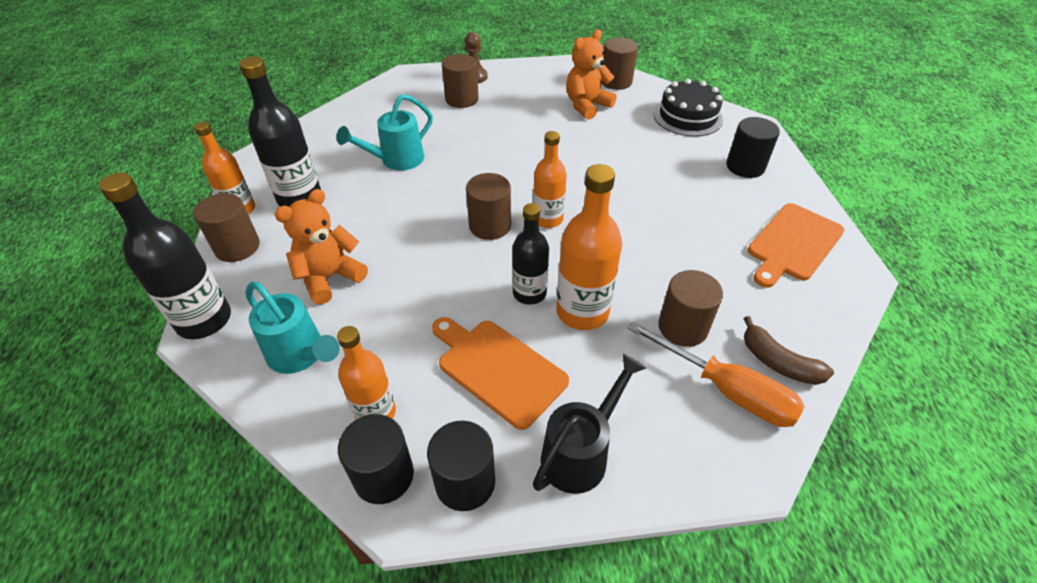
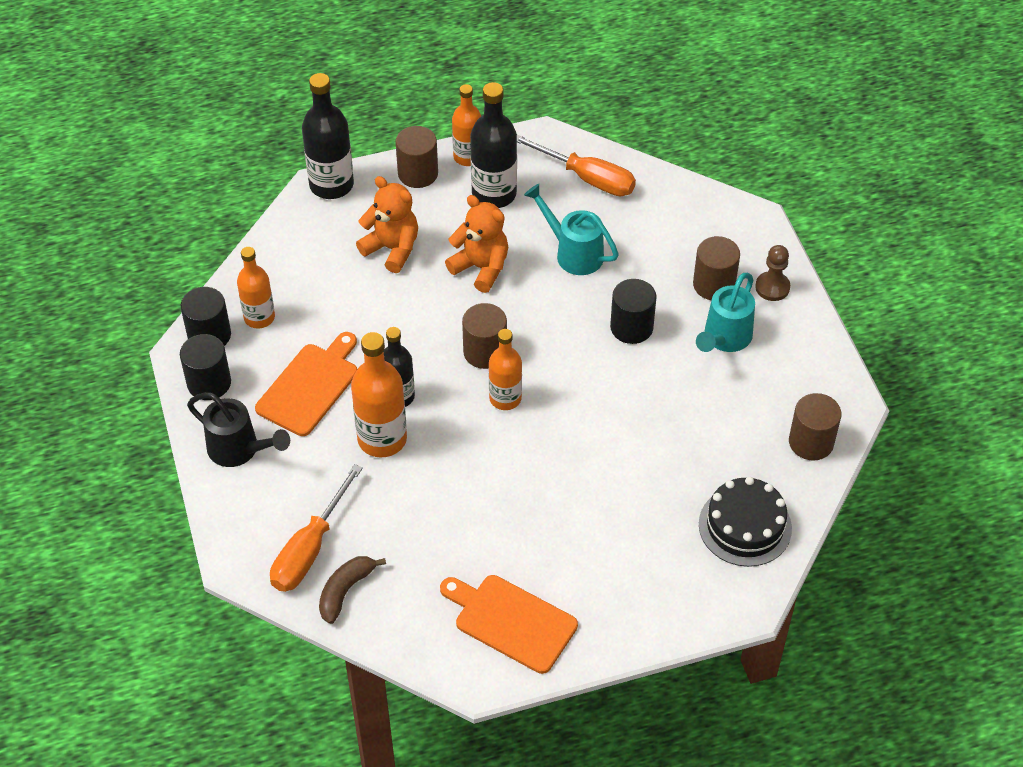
camera: 80 degrees right, 5 degrees up
turquoise watering can [245,282,340,374] -> turquoise watering can moved to [696,273,755,352]
orange teddy bear [566,29,617,120] -> orange teddy bear moved to [445,195,508,293]
brown cylinder [658,270,723,347] -> none
black cylinder [726,117,780,178] -> black cylinder moved to [610,279,657,344]
none -> orange screwdriver [517,135,636,196]

